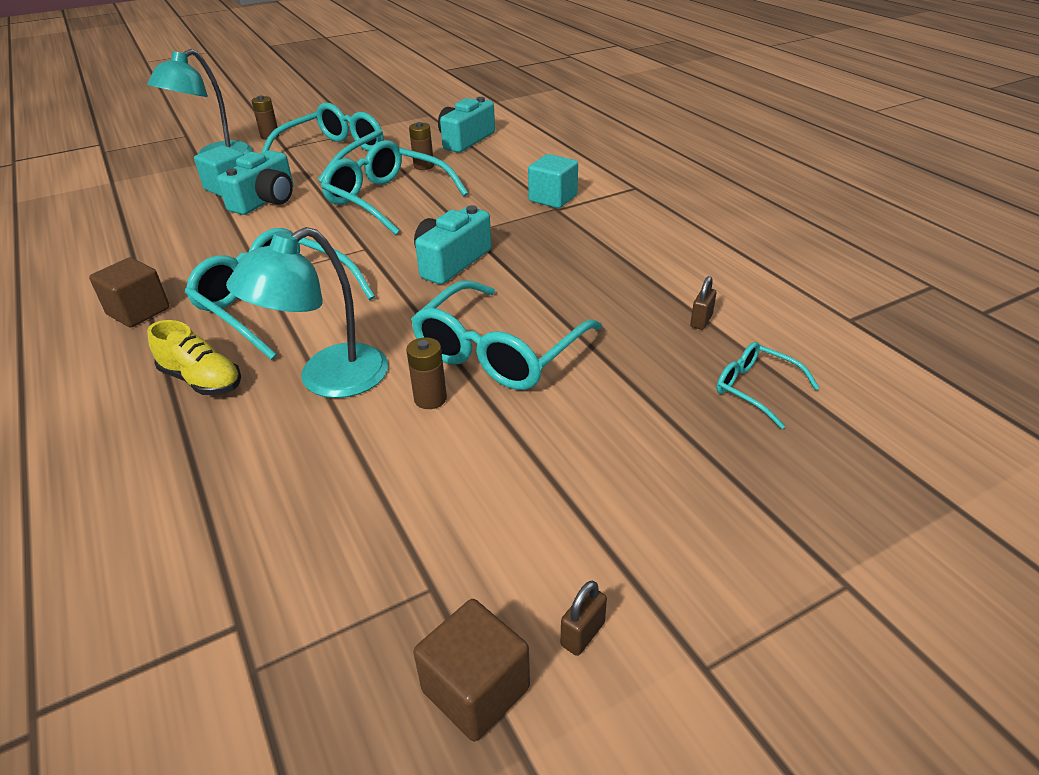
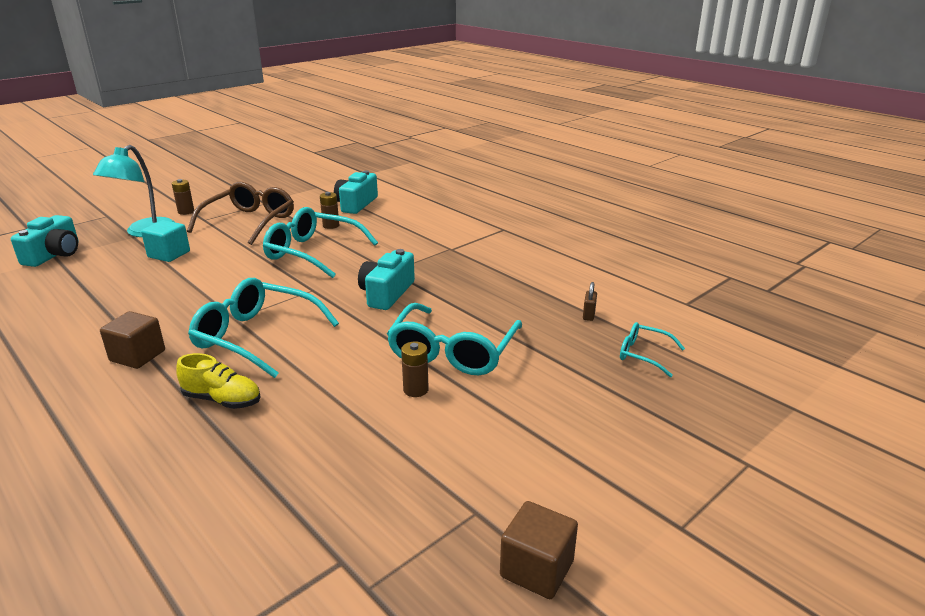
camera: 15 degrees left, 10 degrees down
turquoise camera [217,150,293,215] -> turquoise camera moved to [11,215,79,267]
turquoise lamp [226,227,388,398] -> none
turquoise glasses [261,103,384,183] -> brown glasses [187,182,294,245]
turquoise cube [528,154,578,208] -> none
brown padlock [561,581,607,656] -> none

